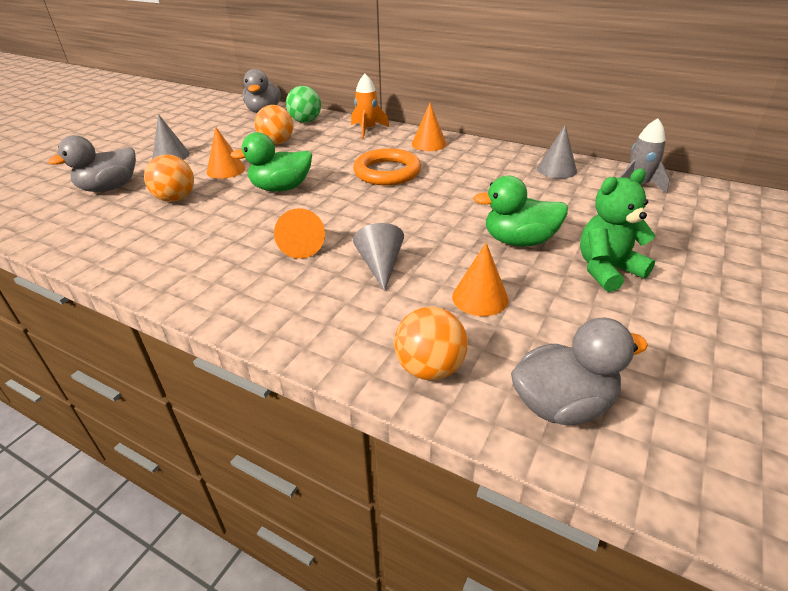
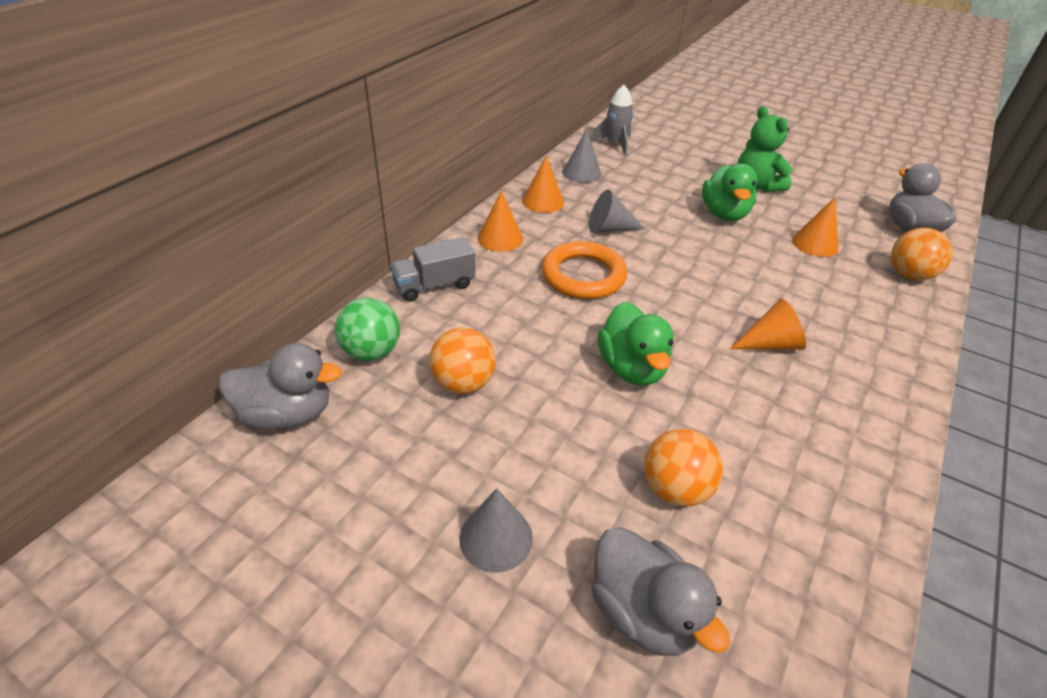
camera: 90 degrees left, 5 degrees up
orange cone [207,126,245,179] -> orange cone moved to [522,156,564,213]
orange rocket [351,74,389,139] -> grey truck [390,237,476,302]
grey cone [353,223,404,291] -> grey cone moved to [589,190,645,233]

